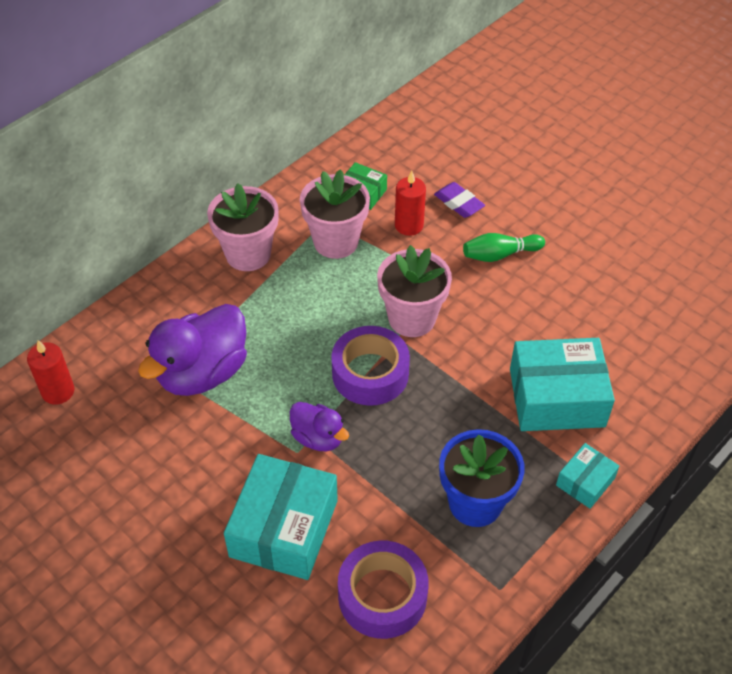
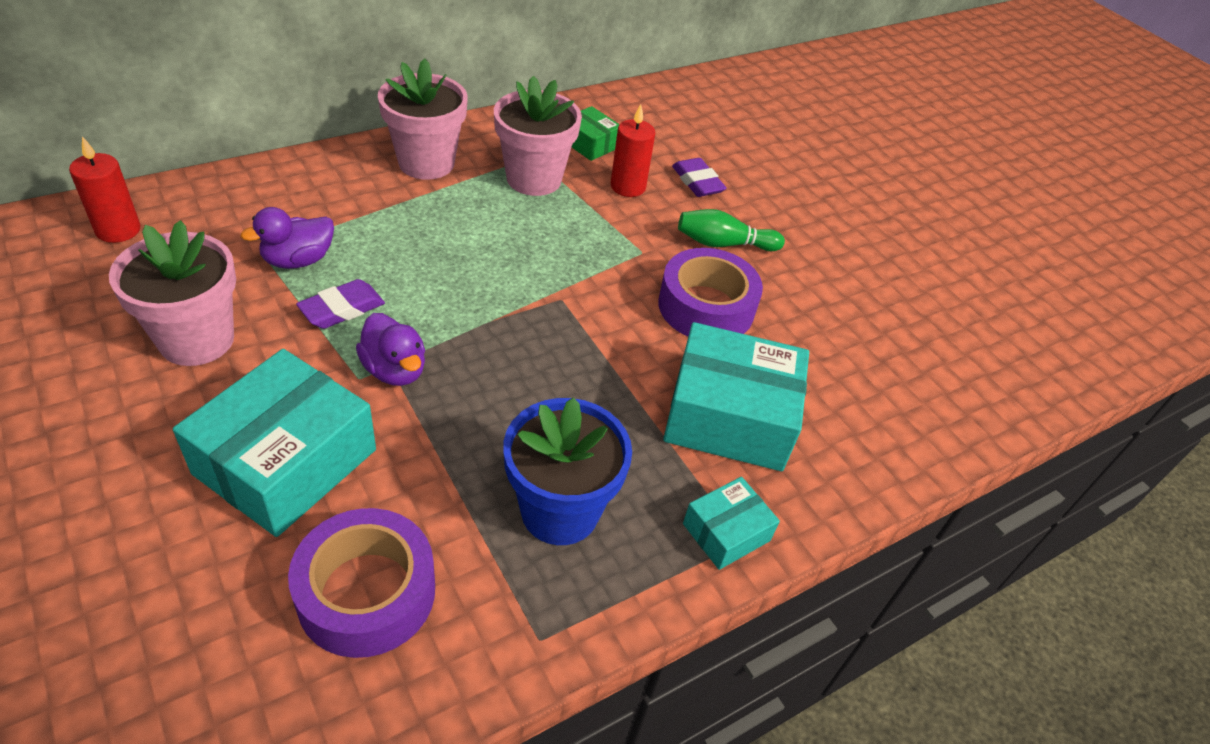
camera: 10 degrees right, 5 degrees down
purple duck [138,304,247,396] -> purple duck [240,207,334,269], size x0.55
purple tape [331,326,410,406] -> purple tape moved to [658,248,763,336]
pink flower pot [377,245,452,337] -> pink flower pot moved to [109,220,236,366]
none -> purple eraser [296,279,385,329]

